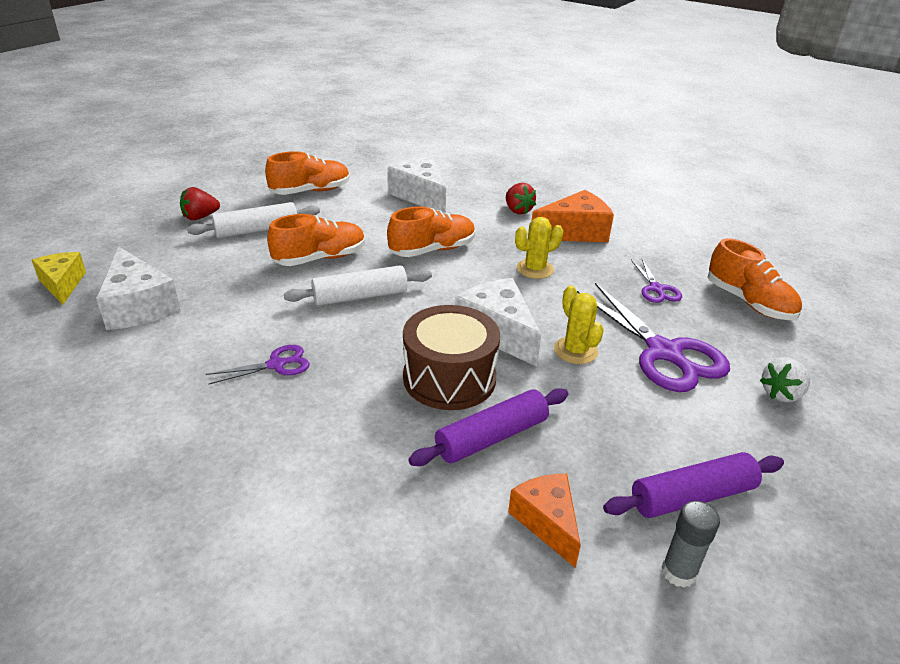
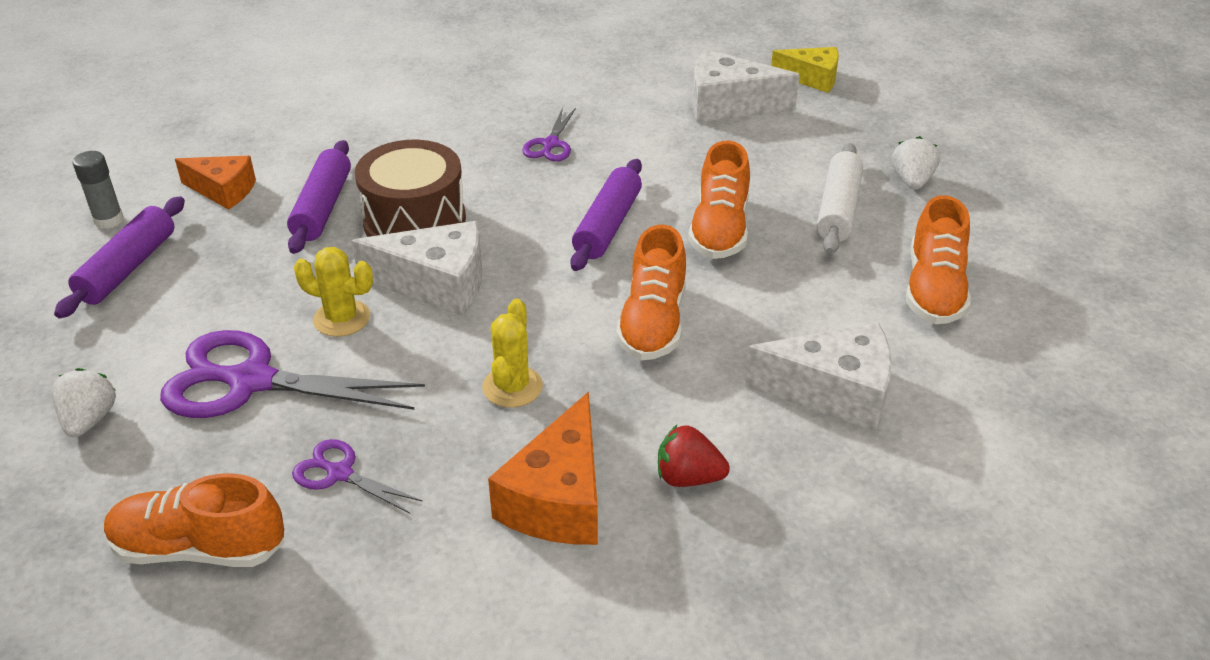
camera: 130 degrees right, 5 degrees up
red strawberry [180,187,220,220] -> white strawberry [892,136,940,190]
white rolling pin [284,265,432,306] -> purple rolling pin [570,159,642,271]

